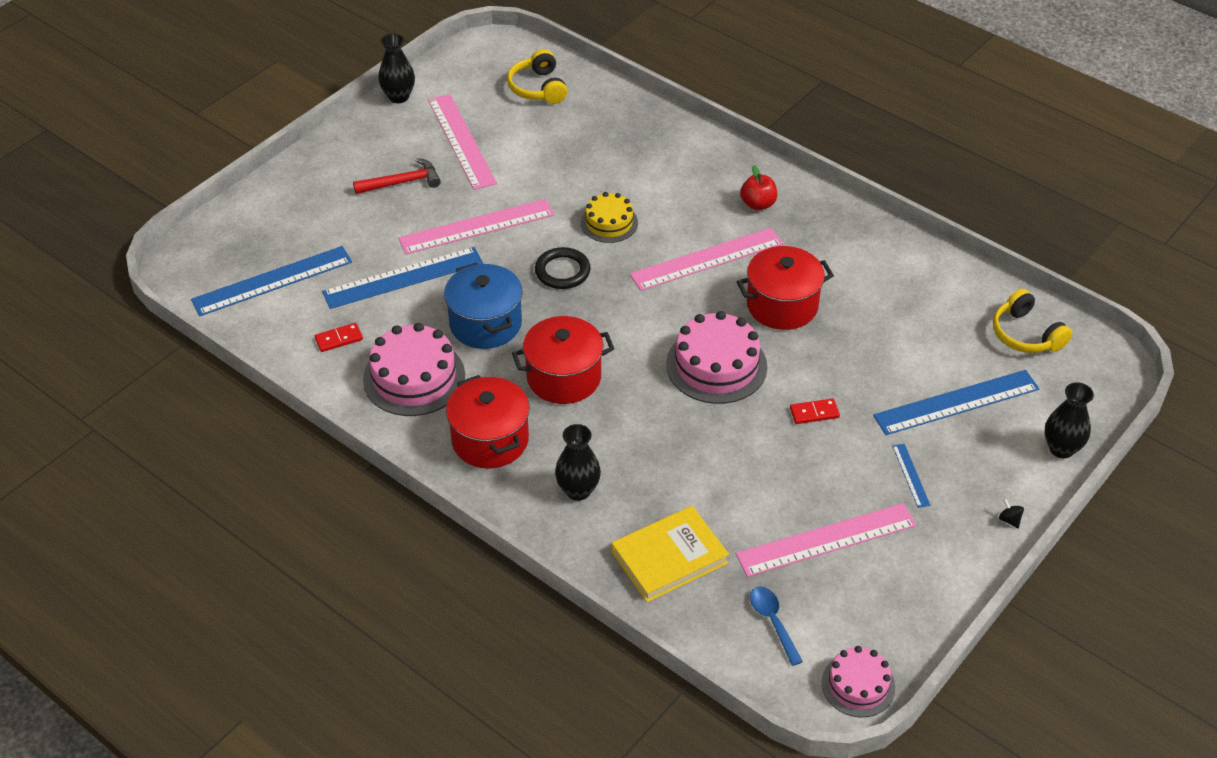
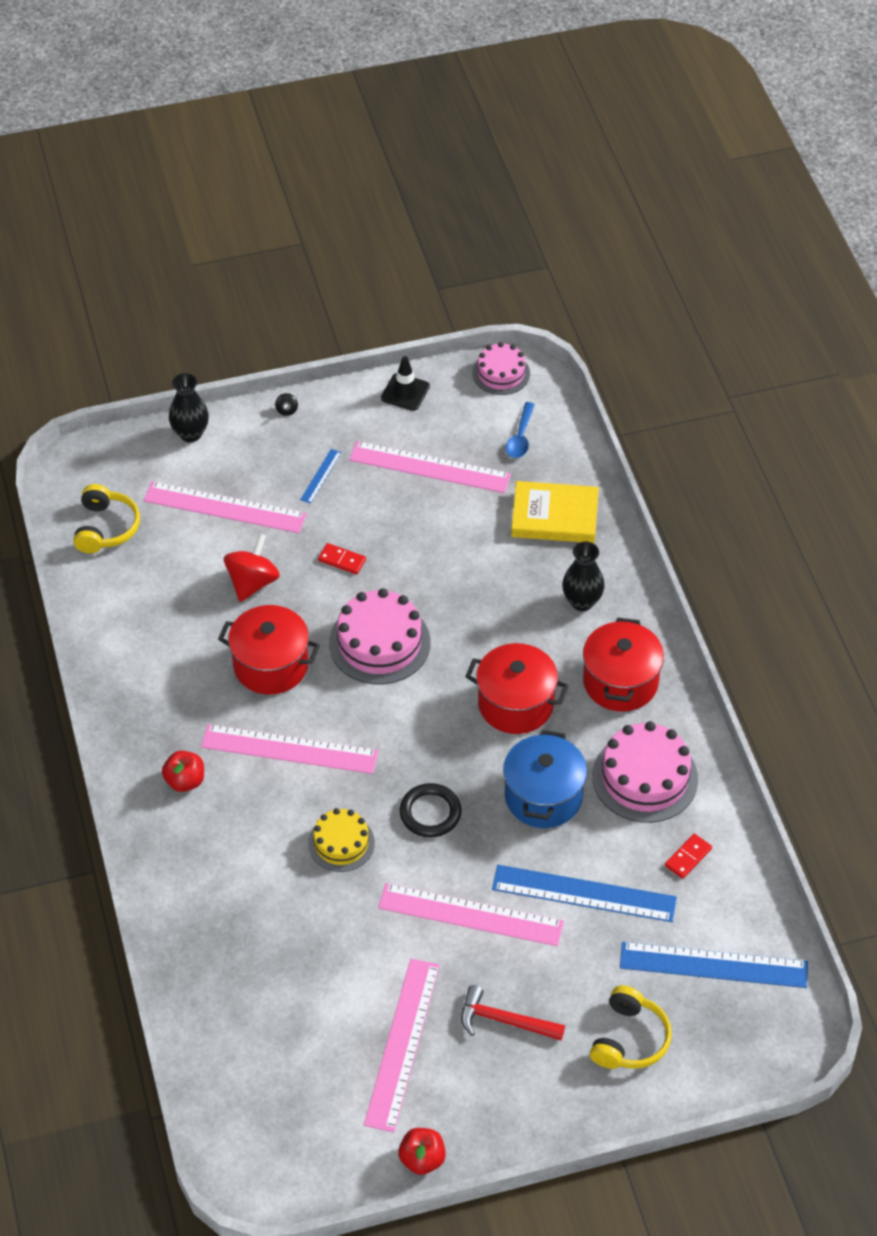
camera: 145 degrees left, 5 degrees up
red domino [314,323,363,352] -> red domino turned 60 degrees counterclockwise [665,834,712,879]
black vase [378,33,415,103] -> red apple [398,1128,446,1175]
yellow headphones [507,49,567,104] -> yellow headphones moved to [590,985,672,1069]
blue ruler [873,370,1039,435] -> pink ruler [143,481,307,533]
none -> red spinning top [224,533,280,602]
none -> black traffic cone [381,356,430,411]

